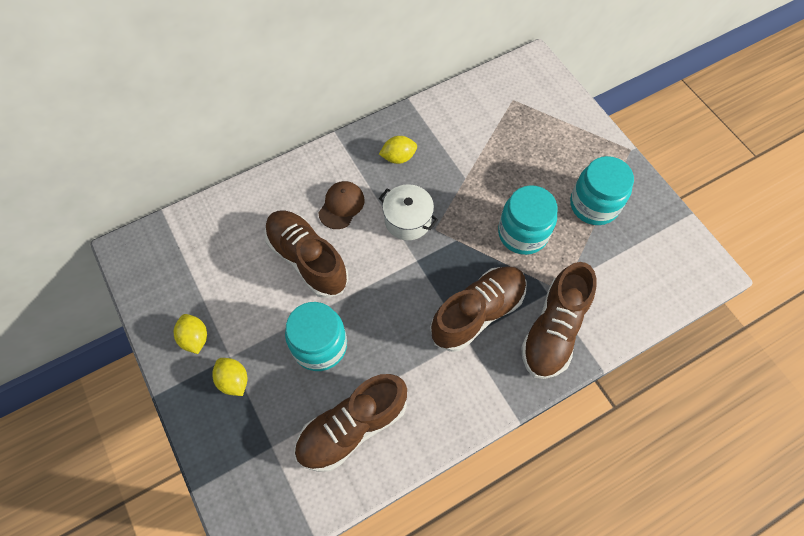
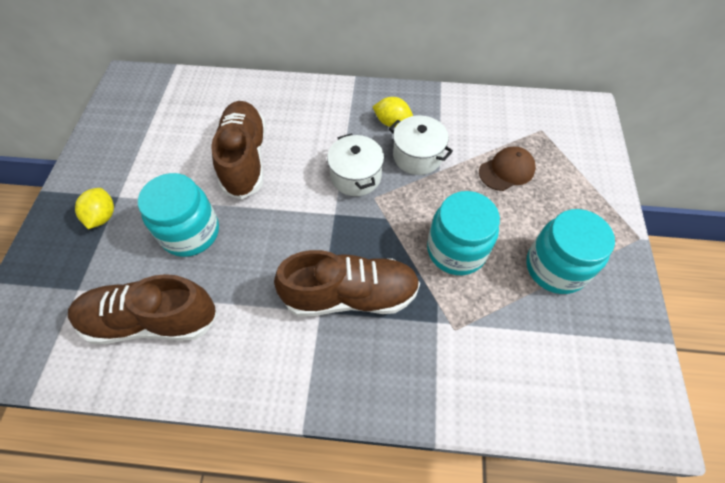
camera: 35 degrees right, 5 degrees down
yellow lemon [174,314,207,354] -> none
brown cap [318,181,365,229] -> brown cap moved to [479,146,536,191]
brown shoe [521,262,597,379] -> none
none -> white pot [389,116,453,175]

